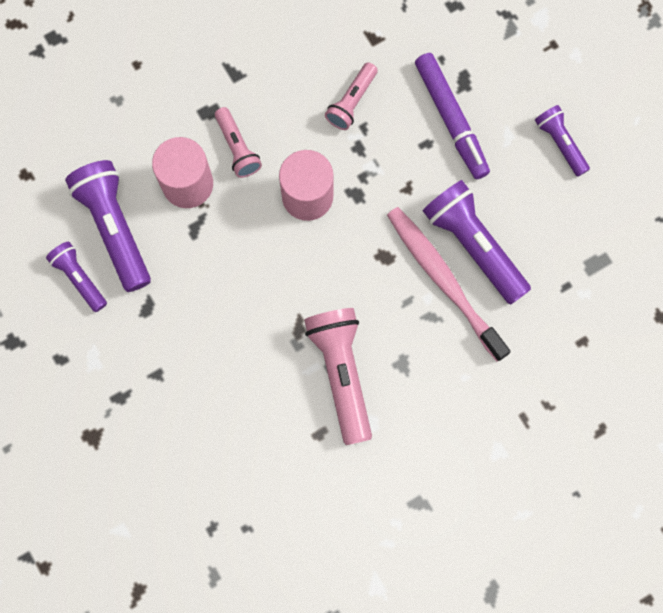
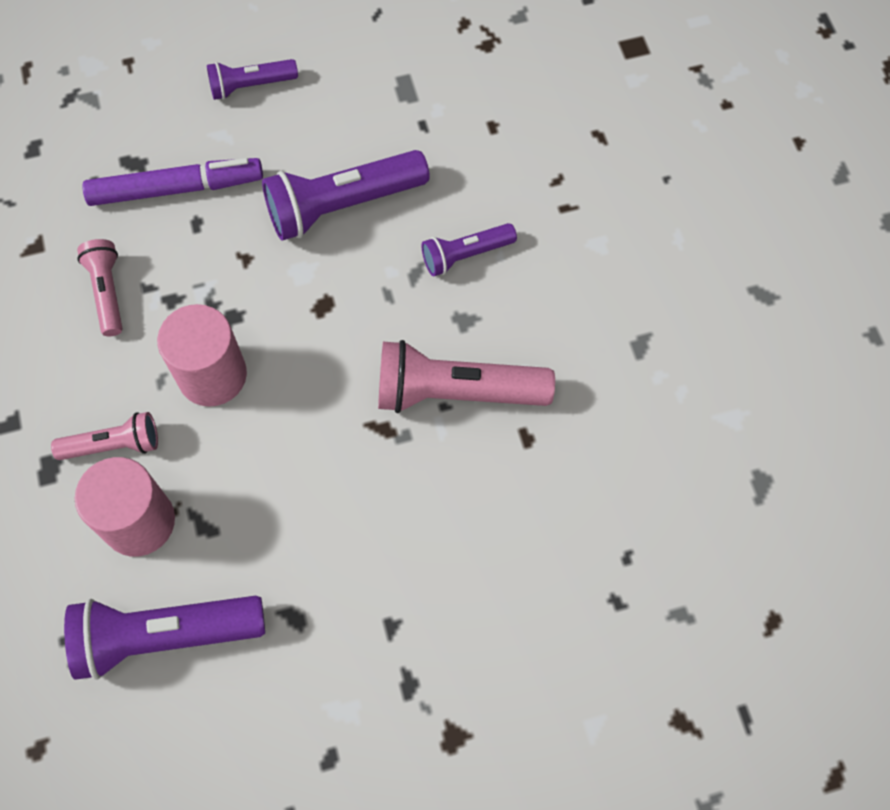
camera: 75 degrees left, 10 degrees down
purple flashlight [46,242,107,312] -> purple flashlight moved to [422,223,517,276]
pink flashlight [325,62,378,130] -> pink flashlight turned 150 degrees counterclockwise [77,239,123,336]
pink toothbrush [387,207,511,362] -> none

